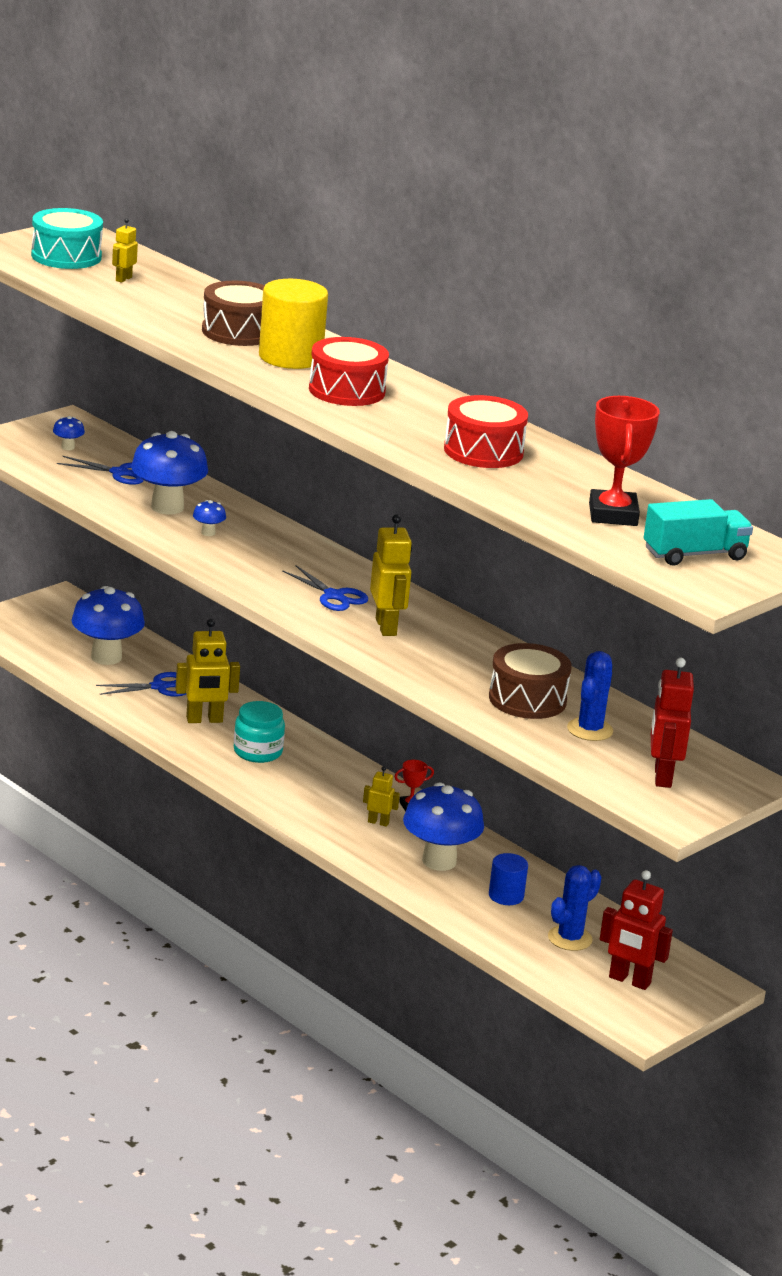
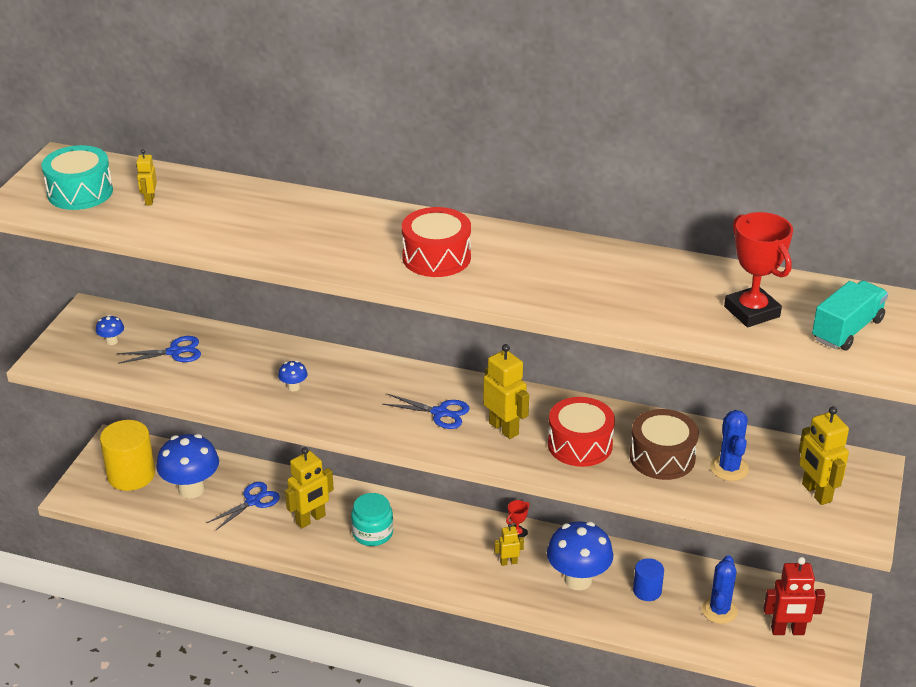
camera: 25 degrees left, 10 degrees up
blue mushroom [131,431,208,515] -> none
brown drum [202,281,265,346] -> none
yellow cylinder [259,279,328,369] -> yellow cylinder moved to [100,420,155,491]
red drum [444,395,528,468] -> red drum moved to [548,397,615,467]
red robot [651,658,694,788] -> yellow robot [799,406,849,505]

